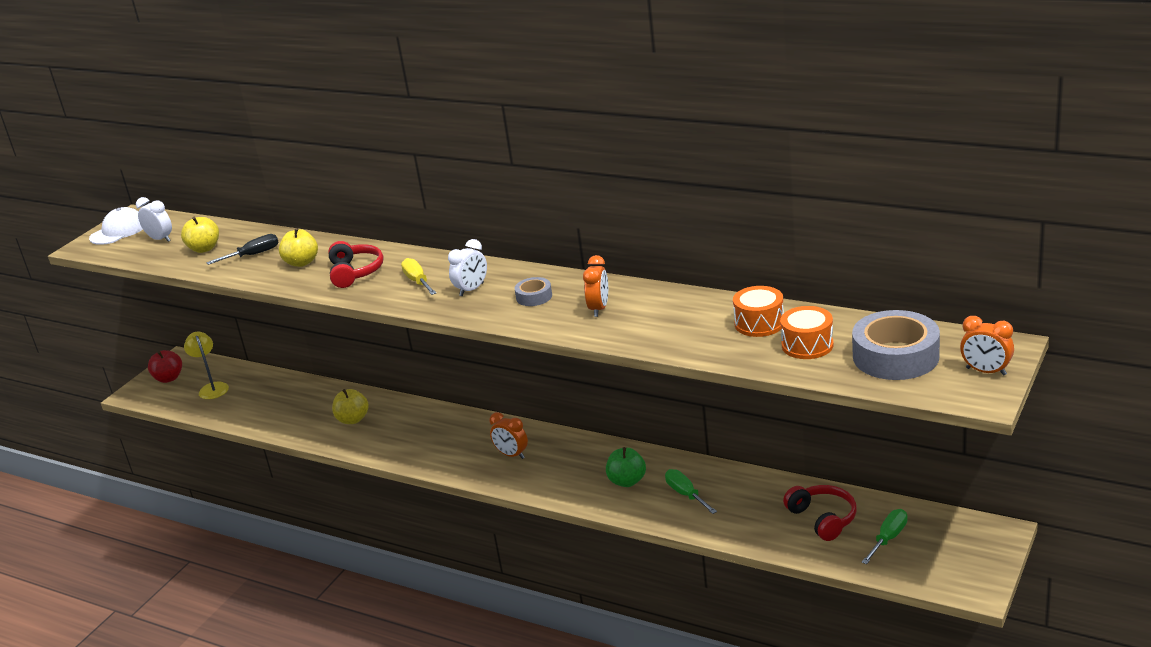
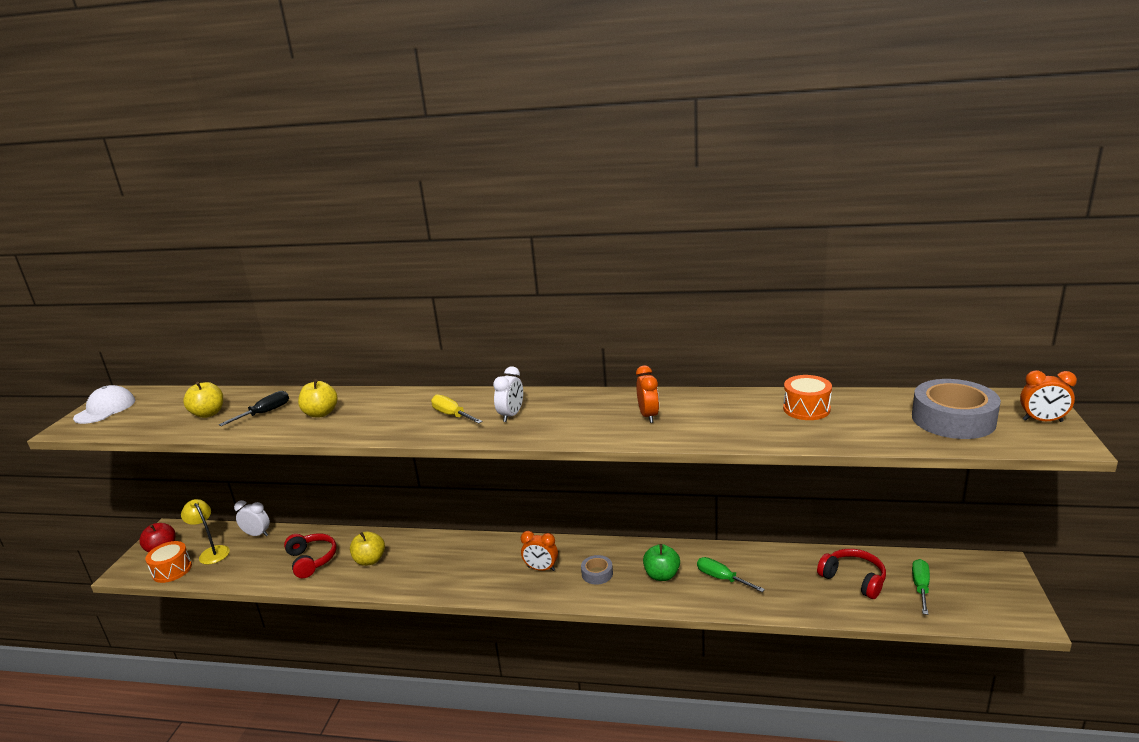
camera: 20 degrees left, 5 degrees down
white clock [136,197,172,242] -> white clock moved to [234,500,270,536]
red headphones [328,241,384,288] -> red headphones moved to [284,533,337,578]
grey tape [515,277,552,306] -> grey tape moved to [581,555,613,585]
orange drum [780,306,834,359] -> orange drum moved to [145,541,192,583]

